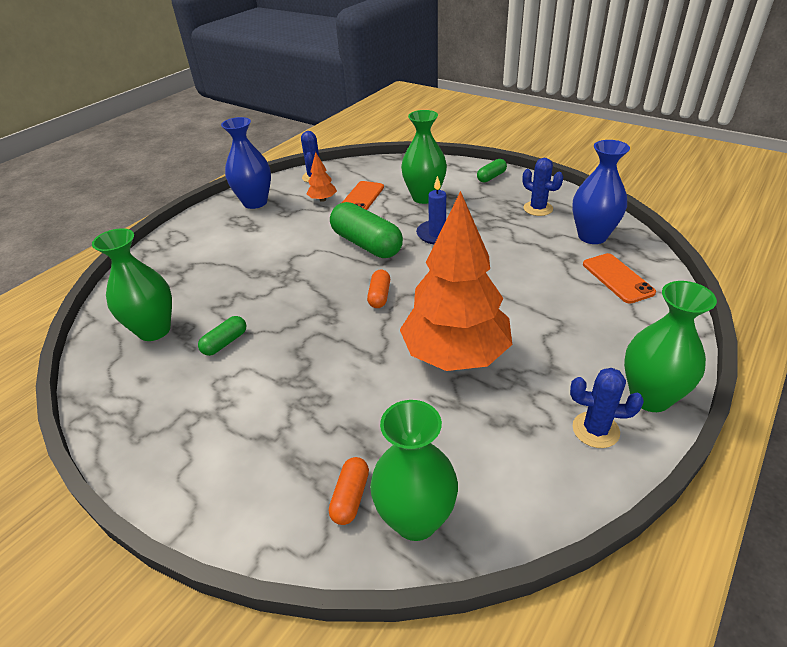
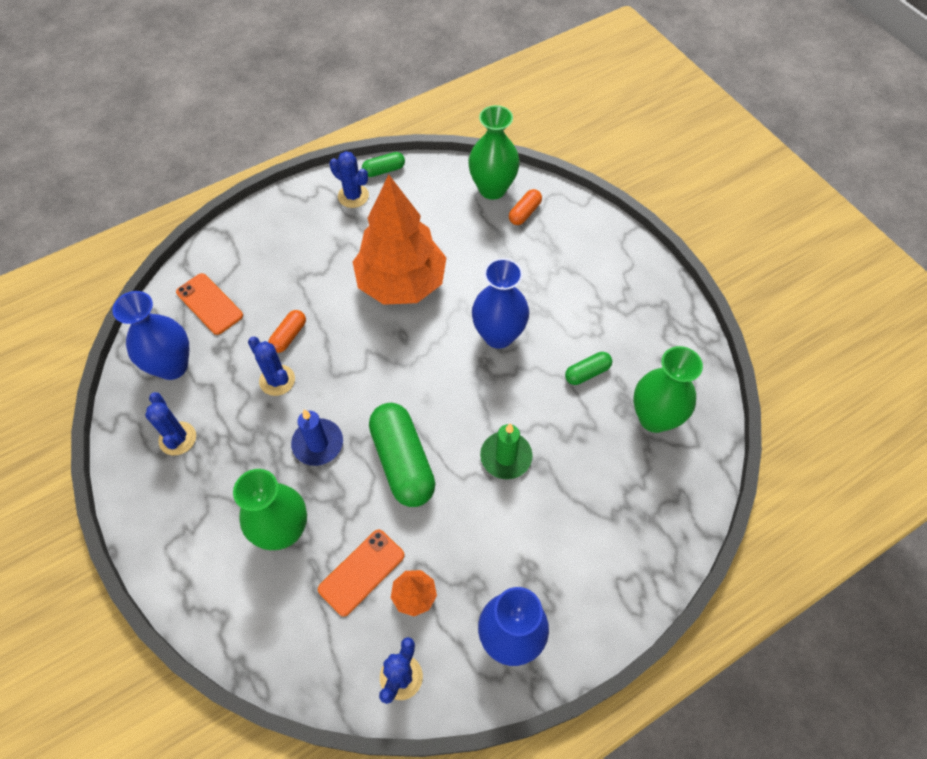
camera: 160 degrees left, 20 degrees up
orange capsule [367,270,390,308] -> orange capsule moved to [268,310,306,353]
green capsule [477,159,507,183] -> green capsule moved to [362,152,405,177]
orange phone [583,253,656,304] -> orange phone turned 45 degrees counterclockwise [176,273,243,335]
green vase [624,281,717,412] -> none
none -> blue cactus [248,337,295,396]
none -> blue vase [472,258,529,349]
none -> green candle [480,423,533,479]

